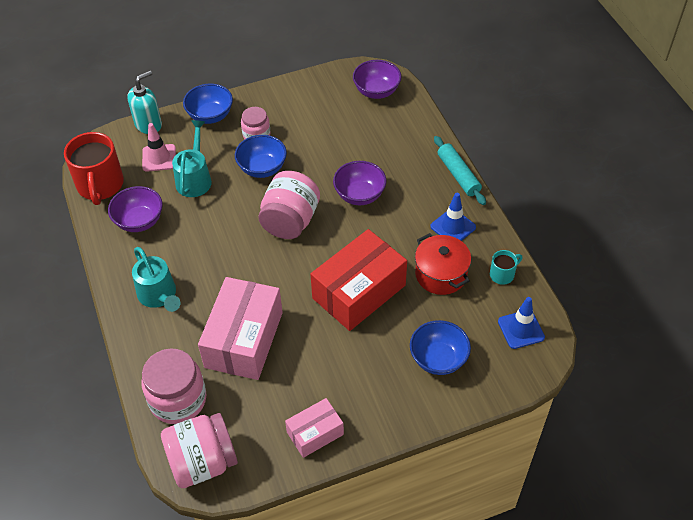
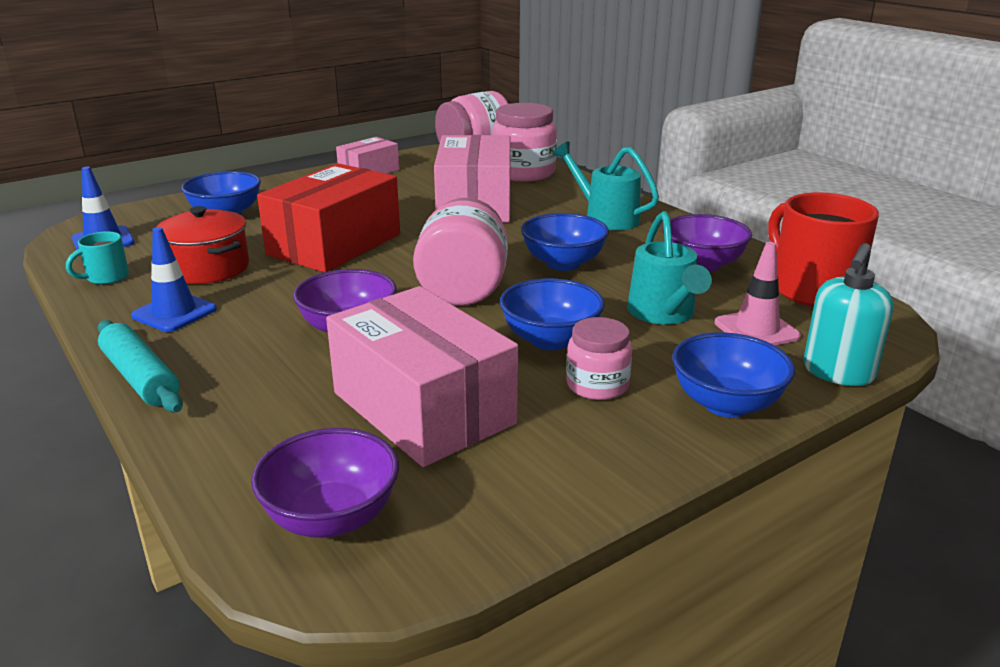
camera: 165 degrees right, 25 degrees down
none -> pink box [326,286,518,467]
none -> blue bowl [521,213,609,271]

